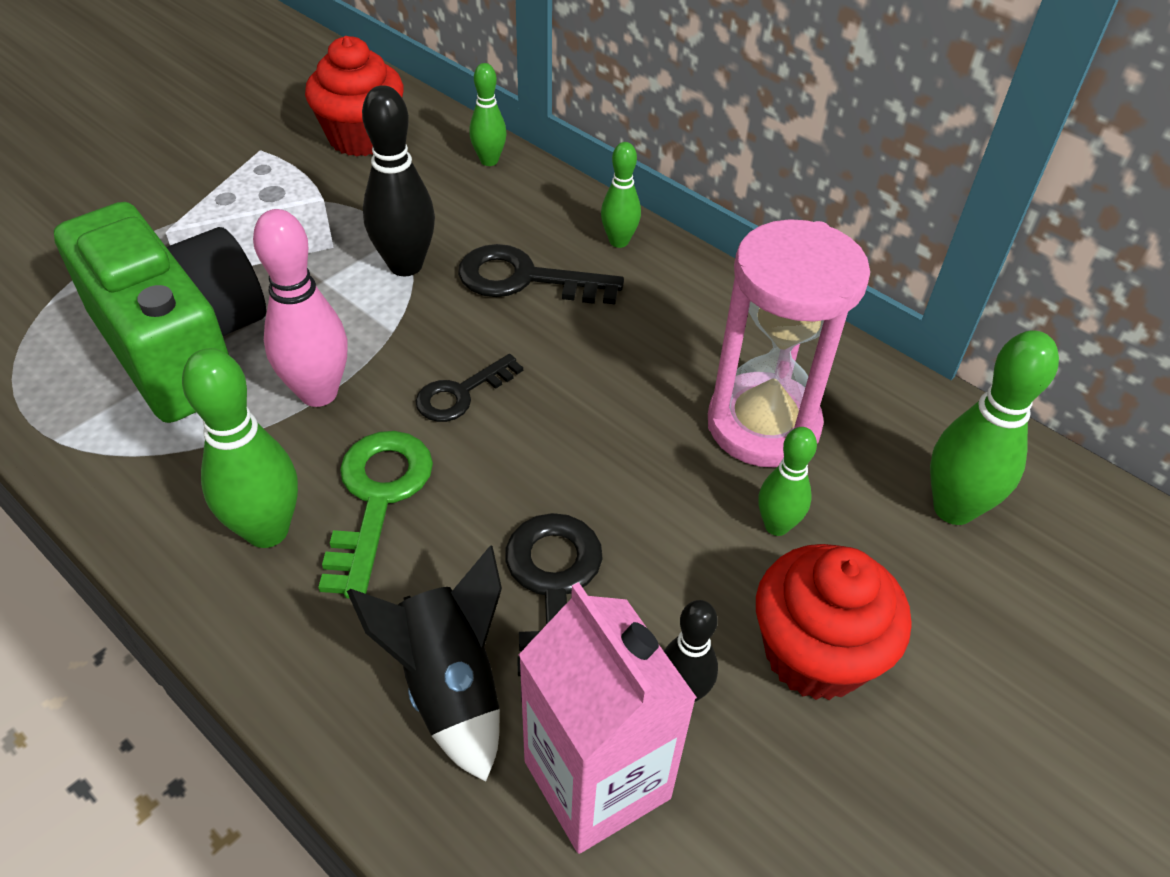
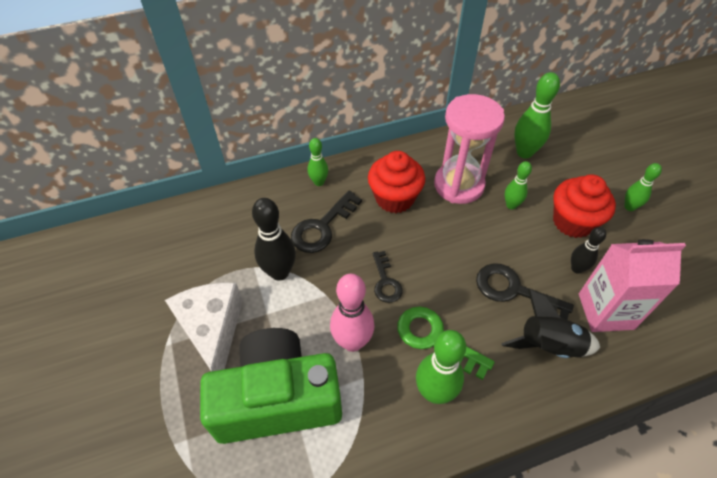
camera: 60 degrees left, 5 degrees up
red cupcake [305,36,404,156] -> red cupcake moved to [368,151,425,213]
green bowling pin [469,63,507,166] -> green bowling pin moved to [624,163,662,211]

